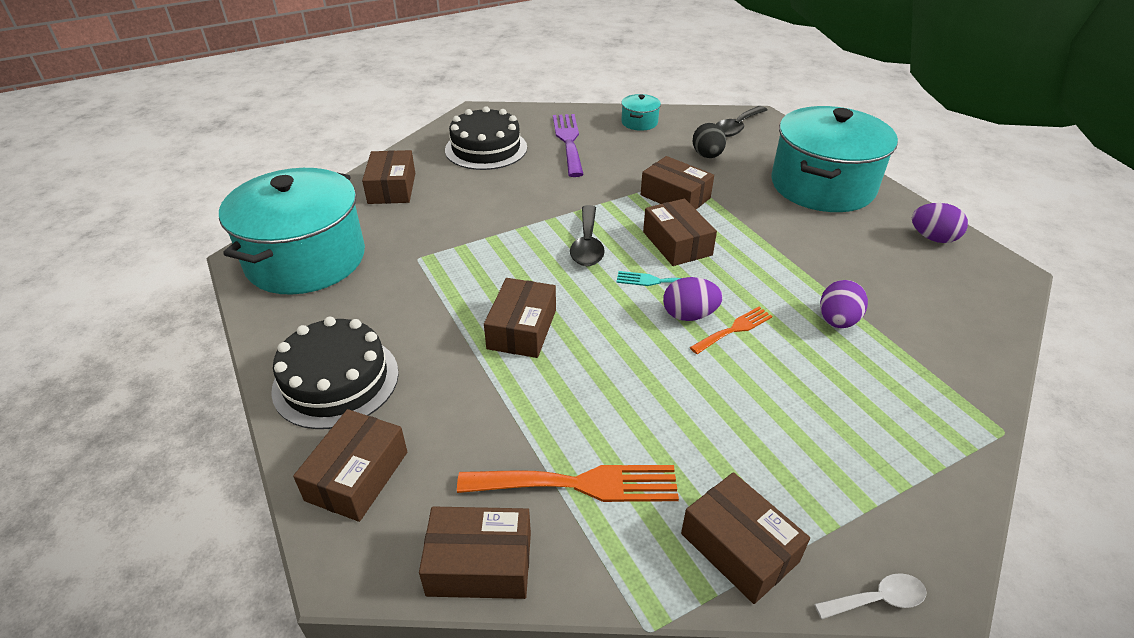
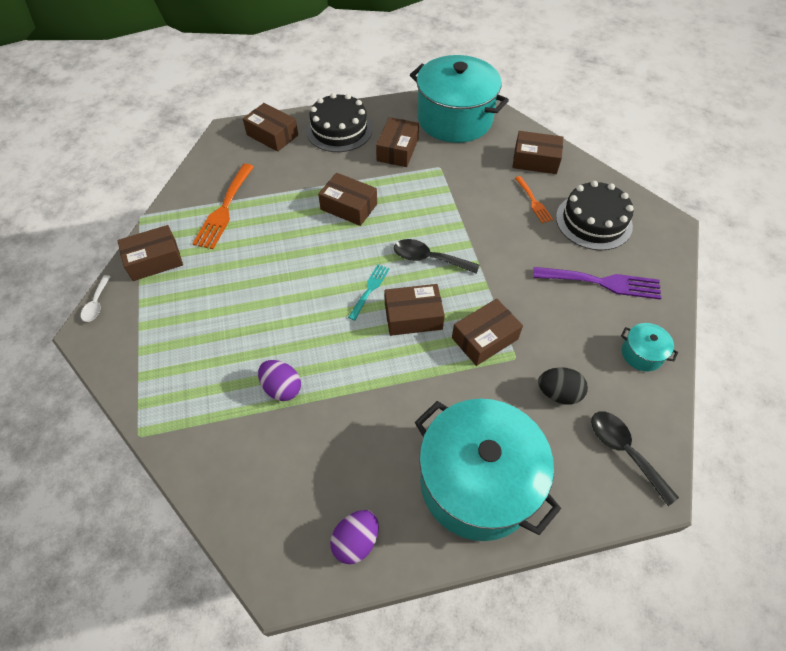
camera: 105 degrees right, 15 degrees up
brown box [419,506,531,599] -> brown box moved to [376,117,419,167]
purple egg [663,277,723,321] -> none
orange fork [690,307,773,354] -> orange fork moved to [515,176,553,223]

